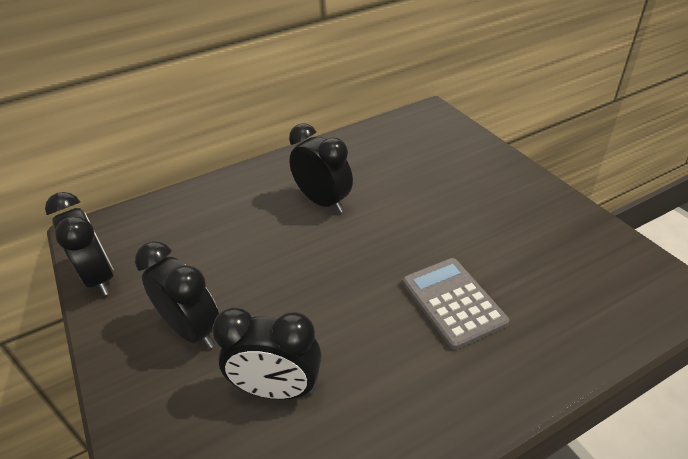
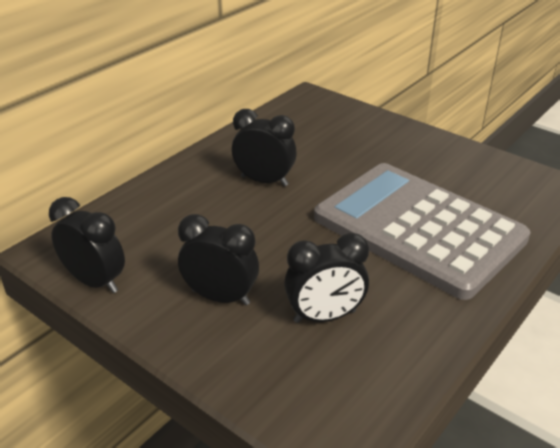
camera: 25 degrees left, 5 degrees down
grey calculator [403,258,509,350] -> grey calculator [314,163,530,300], size x2.26

